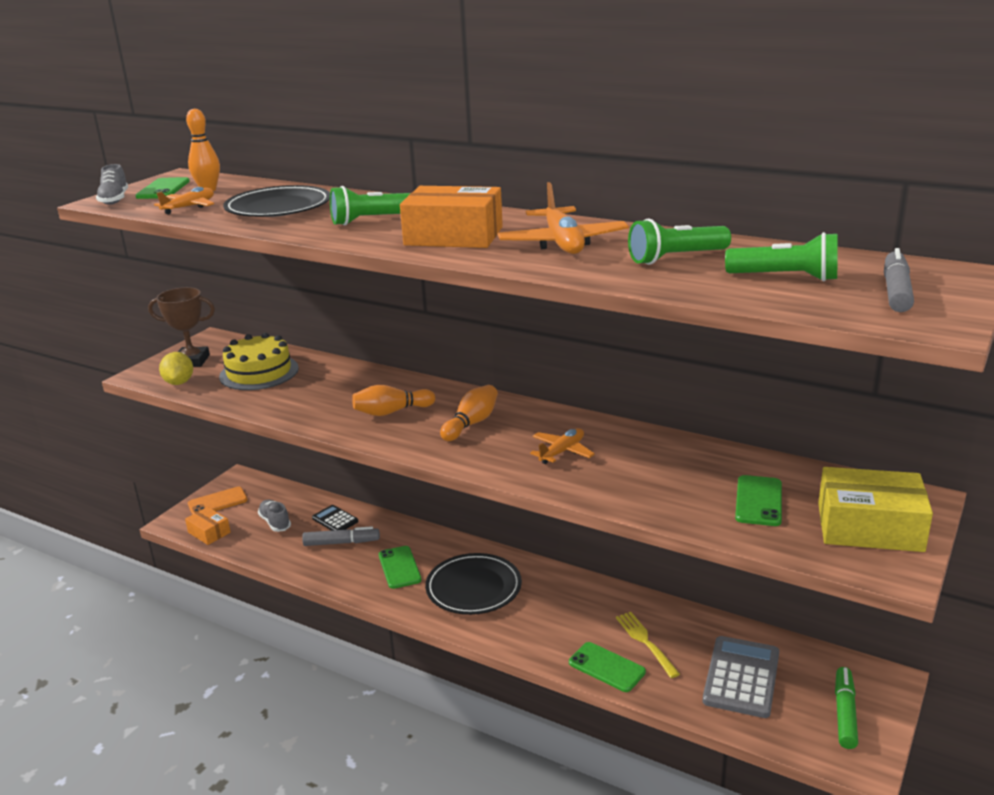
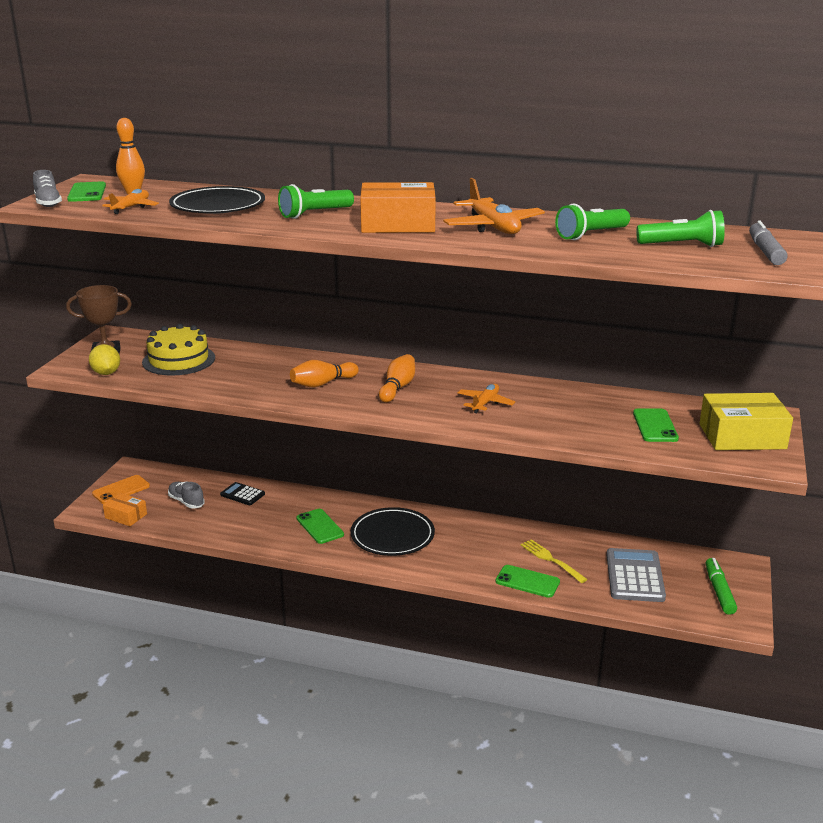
camera: 15 degrees left, 0 degrees up
grey marker [302,526,380,546] -> none

